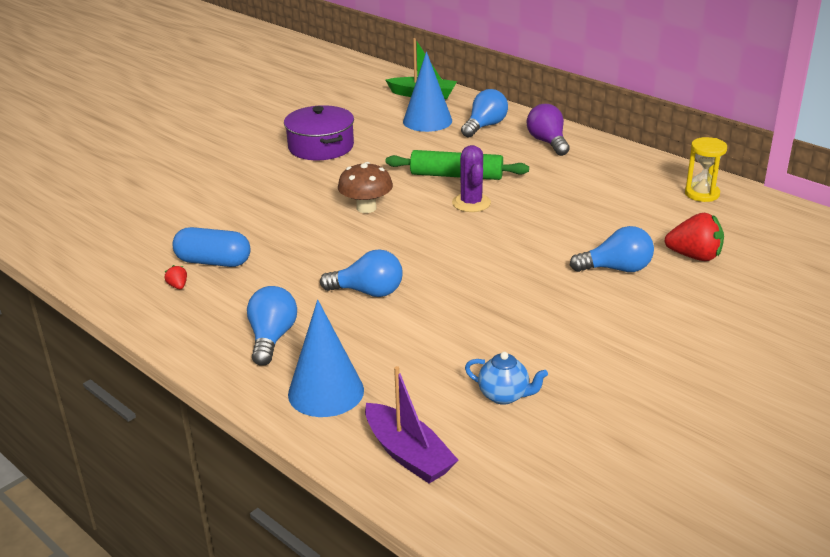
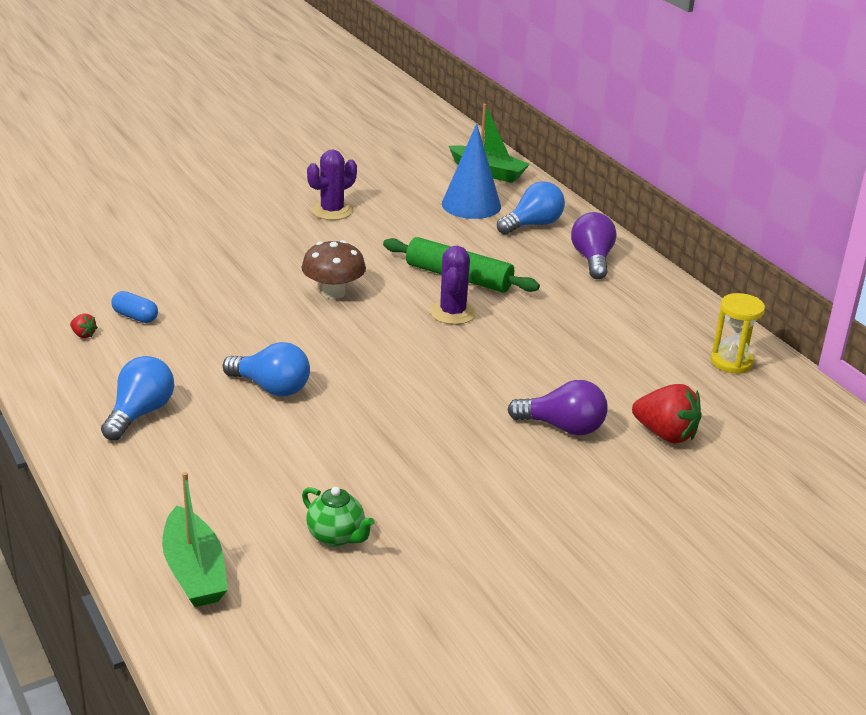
camera: 15 degrees right, 0 degrees up
red strawberry [165,265,187,289] -> red strawberry turned 135 degrees clockwise [70,314,98,338]
blue capsule [172,227,251,267] -> blue capsule [111,291,158,323], size x0.59
purple pot [284,105,354,160] -> purple cactus [307,150,357,220]
blue cone [288,300,364,417] -> none
purple boat [365,366,459,483] -> green boat [162,472,228,607]
blue teapot [465,352,548,405] -> green teapot [302,487,374,547]
blue light bulb [570,226,654,272] -> purple light bulb [507,380,608,436]

